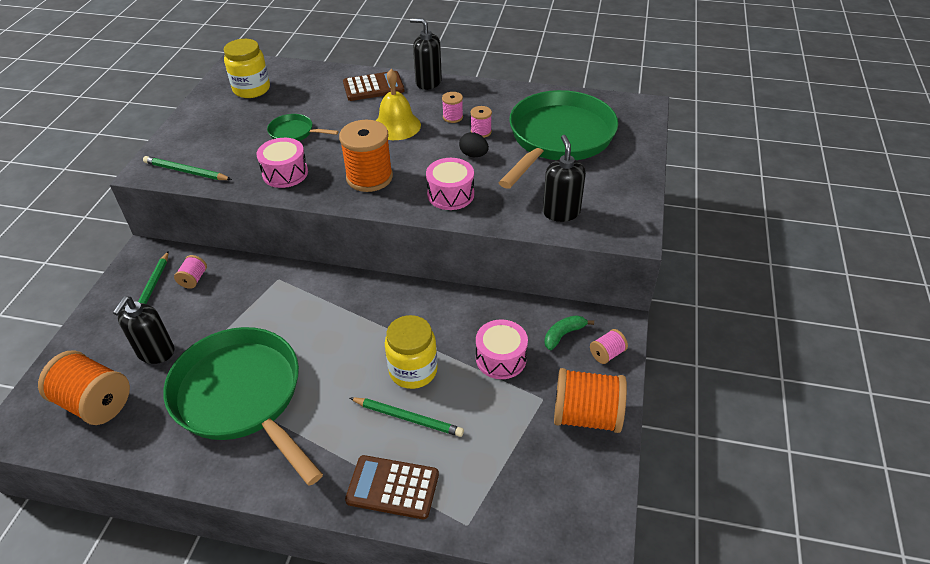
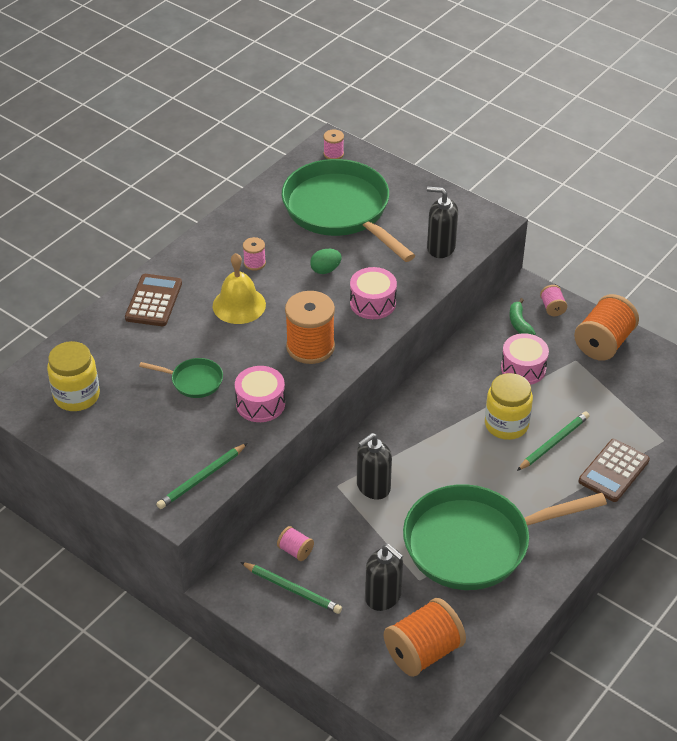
camera: 65 degrees left, 0 degrees up
green pan [267,114,339,141] -> green pan turned 120 degrees counterclockwise [139,358,223,398]
black soap dispenser [410,18,442,90] -> black soap dispenser moved to [357,433,392,500]
black egg [459,132,489,157] -> green egg [310,249,342,274]
pink spool [470,106,492,138] -> pink spool moved to [323,129,344,159]

